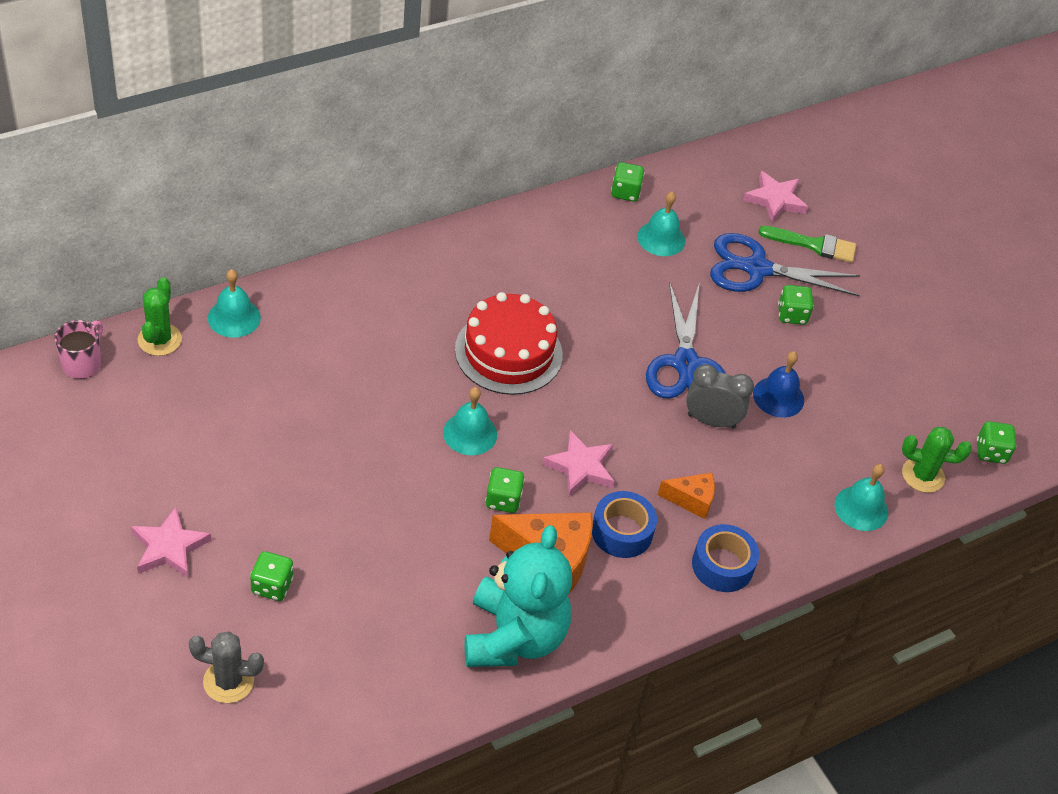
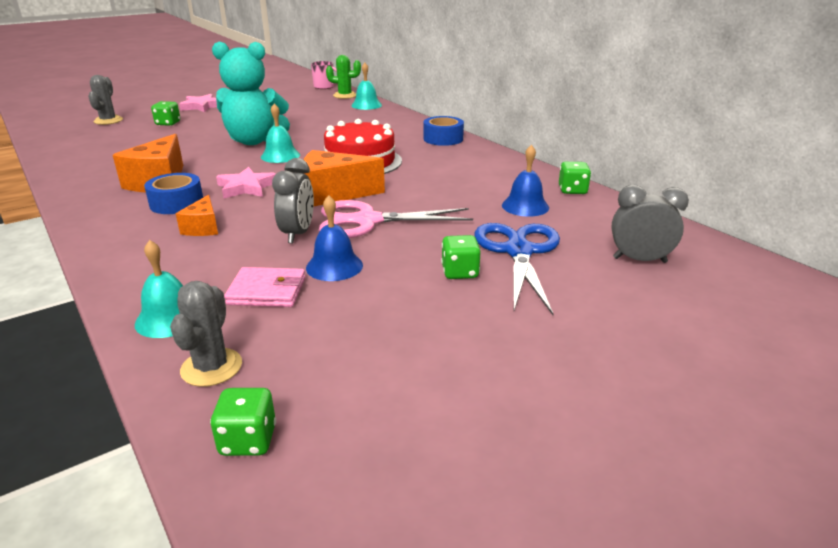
camera: 90 degrees right, 20 degrees down
turquoise teddy bear [464,525,572,667] -> turquoise teddy bear moved to [212,42,290,145]
green dice [485,467,525,513] -> none
turquoise bell [637,191,685,256] -> blue bell [502,145,549,217]
blue scissors [646,281,726,399] -> pink scissors [319,200,473,238]
blue tape [692,524,759,592] -> blue tape moved to [424,116,464,146]
pink star [743,171,808,222] -> grey clock [611,185,689,263]
green brush [758,226,856,263] -> none
green cactus [902,427,972,493] -> grey cactus [170,281,242,387]
none -> pink wallet [224,267,306,307]
none -> orange cheese [304,150,385,206]

